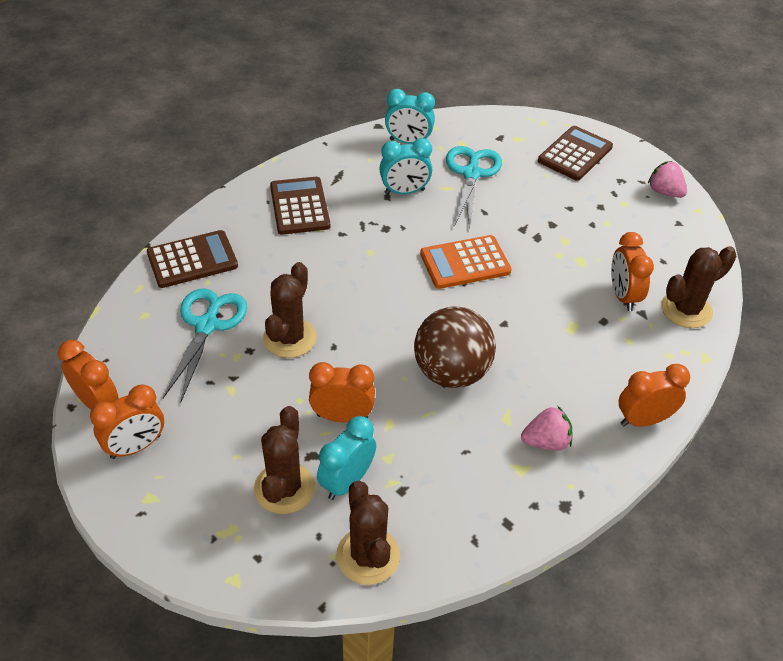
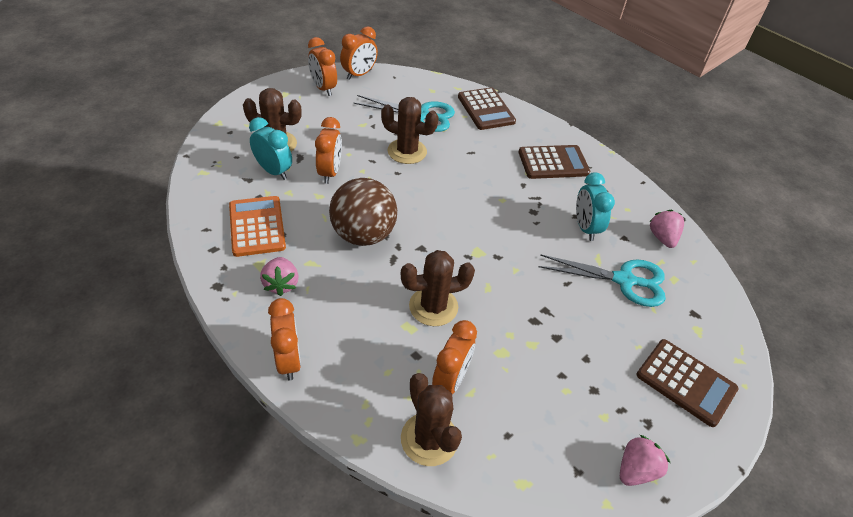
camera: 90 degrees right, 0 degrees up
brown cactus [336,481,400,585] -> brown cactus moved to [401,250,475,326]
turquoise clock [385,89,435,144] -> pink strawberry [649,210,684,248]
orange calculator [420,235,512,289] -> orange calculator moved to [229,196,286,257]
orange clock [611,232,654,311] -> orange clock turned 120 degrees clockwise [432,320,477,394]

